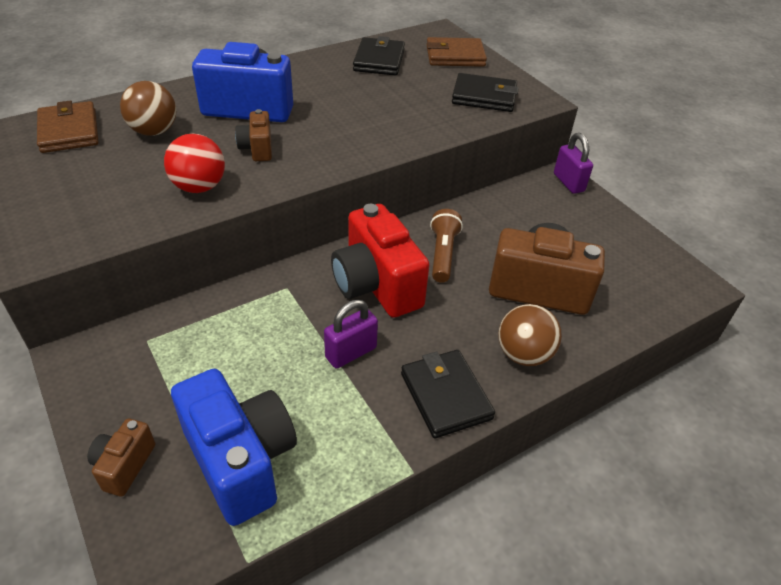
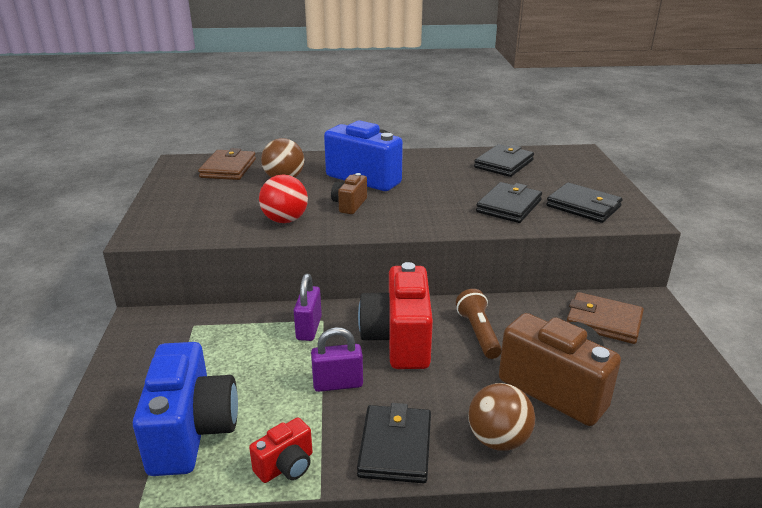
camera: 30 degrees right, 15 degrees down
brown camera [87,418,155,497] -> none
brown wallet [427,37,487,67] -> brown wallet moved to [567,292,644,344]
brown flashlight [430,209,463,283] -> brown flashlight turned 45 degrees counterclockwise [456,289,502,359]
purple padlock [554,133,593,194] -> purple padlock moved to [294,274,322,341]
none -> red camera [249,417,312,483]
none -> black wallet [476,182,542,223]

